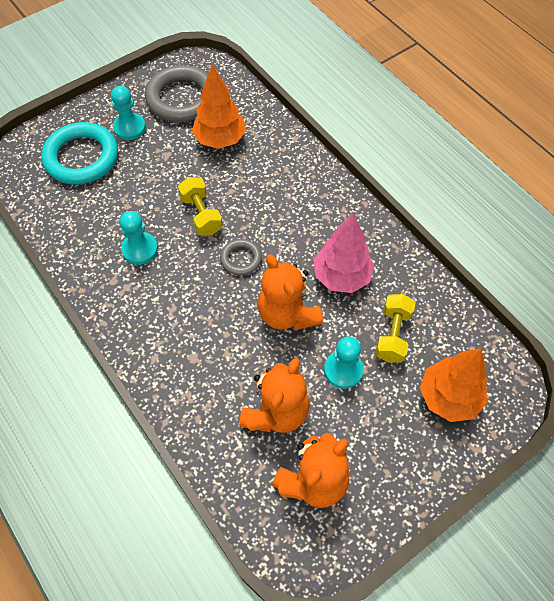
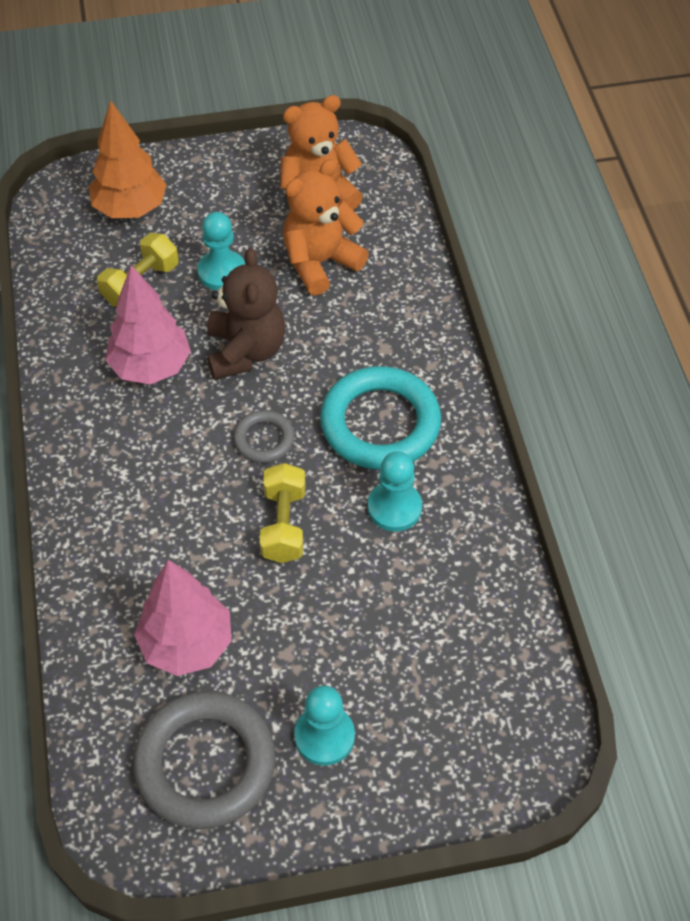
camera: 155 degrees left, 5 degrees down
turquoise ring [41,122,118,185] -> turquoise ring moved to [320,366,441,470]
orange tree [192,65,246,149] -> pink tree [134,560,232,676]
orange teddy bear [258,254,323,331] -> brown teddy bear [207,248,286,380]

